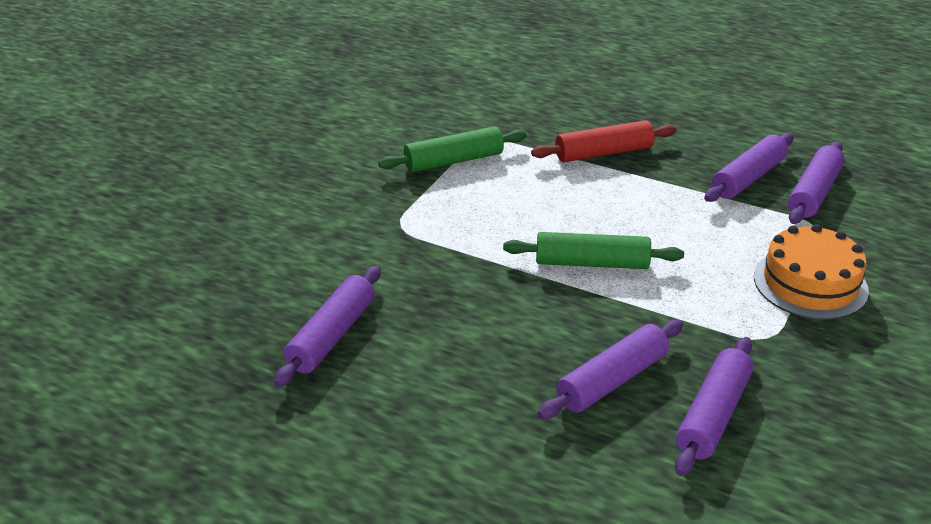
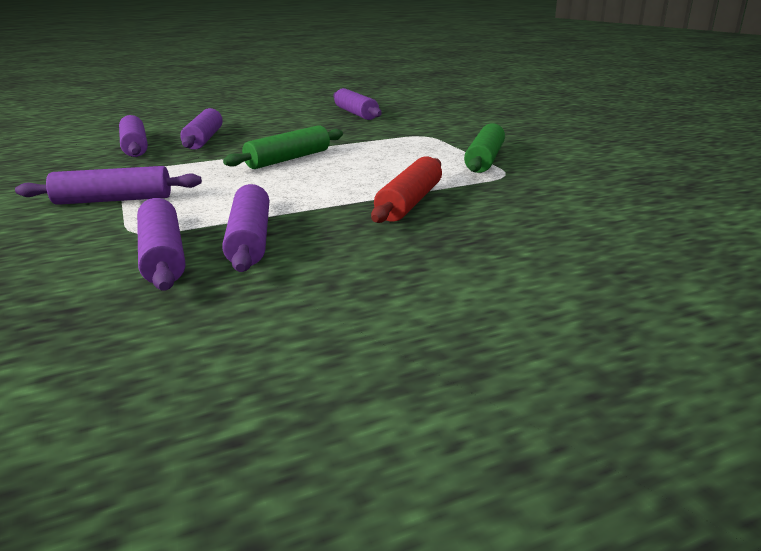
camera: 130 degrees right, 10 degrees down
orange cake [754,224,869,320] -> purple rolling pin [15,166,202,205]

